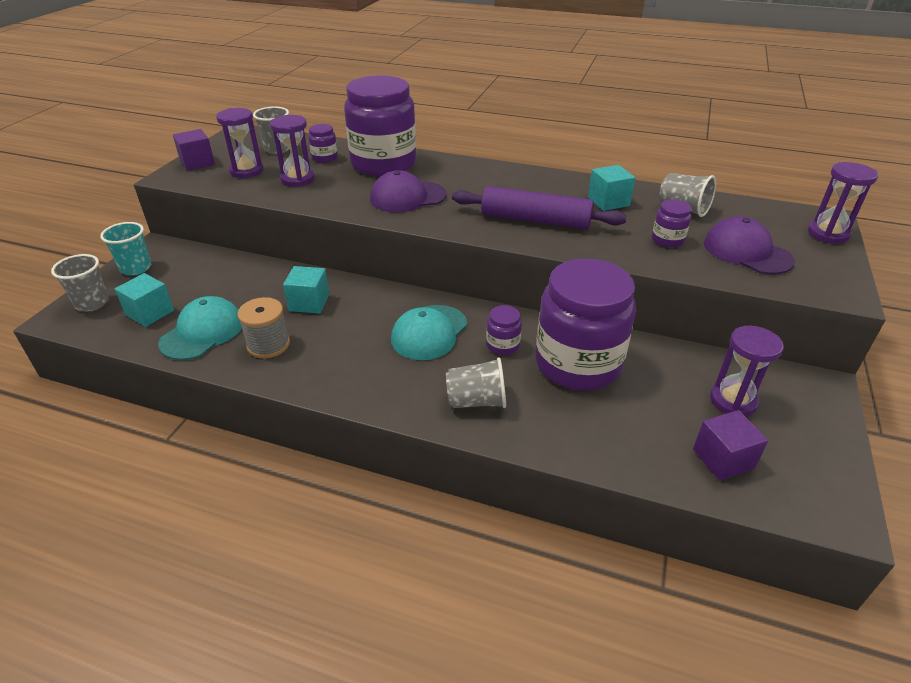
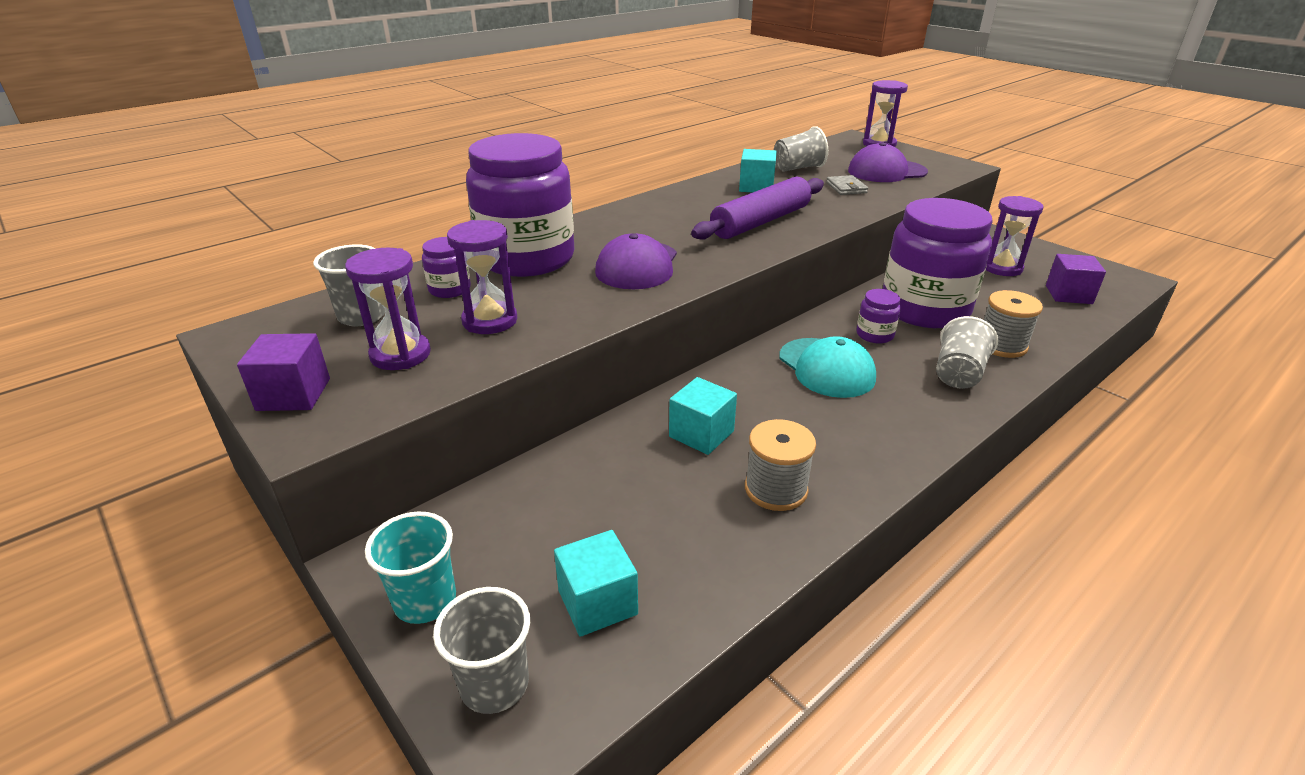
camera: 60 degrees left, 5 degrees down
turquoise cap [158,296,242,360] -> none
purple jar [652,199,691,248] -> grey wallet [826,175,868,195]
none -> grey spool [984,290,1043,358]

